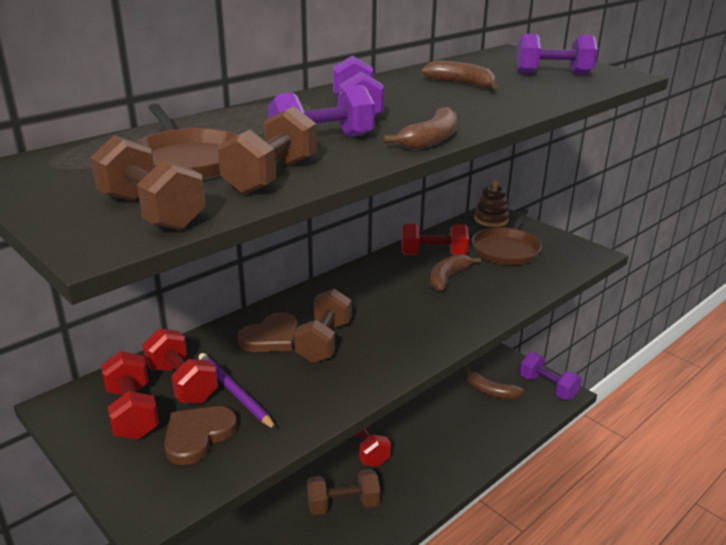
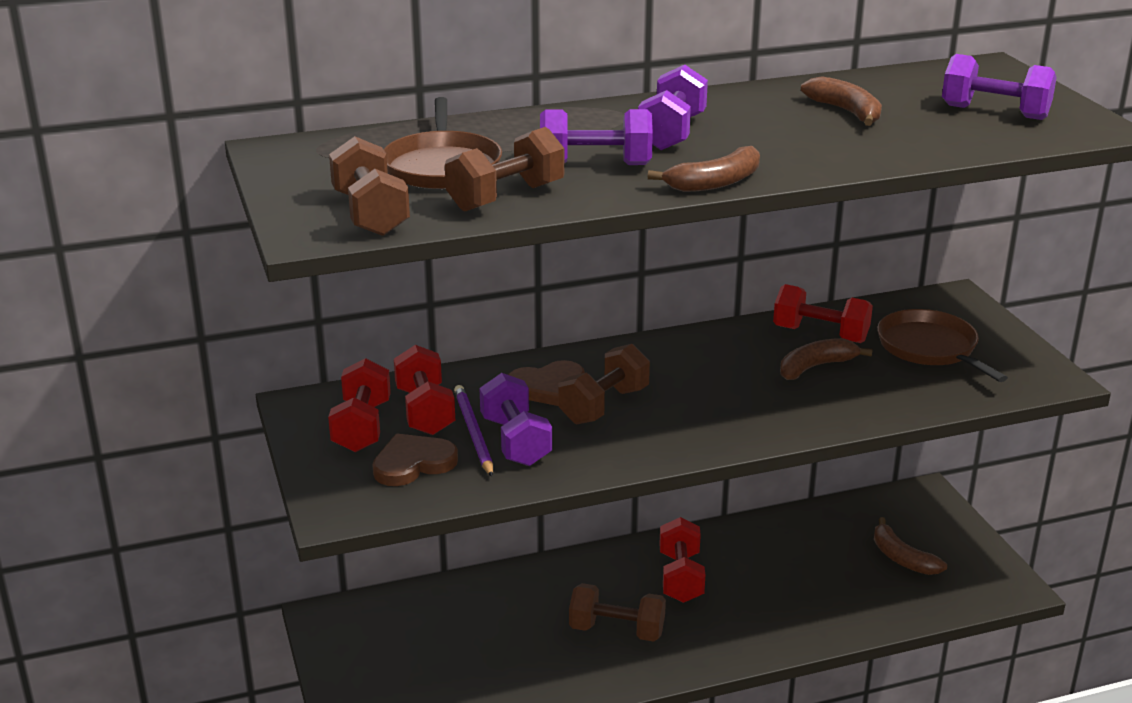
camera: 25 degrees right, 0 degrees up
brown pan [472,208,542,265] -> brown pan turned 105 degrees clockwise [877,309,1008,382]
brown stacking toy [474,181,509,227] -> none
purple dumbbell [519,352,582,400] -> purple dumbbell moved to [480,373,552,466]

